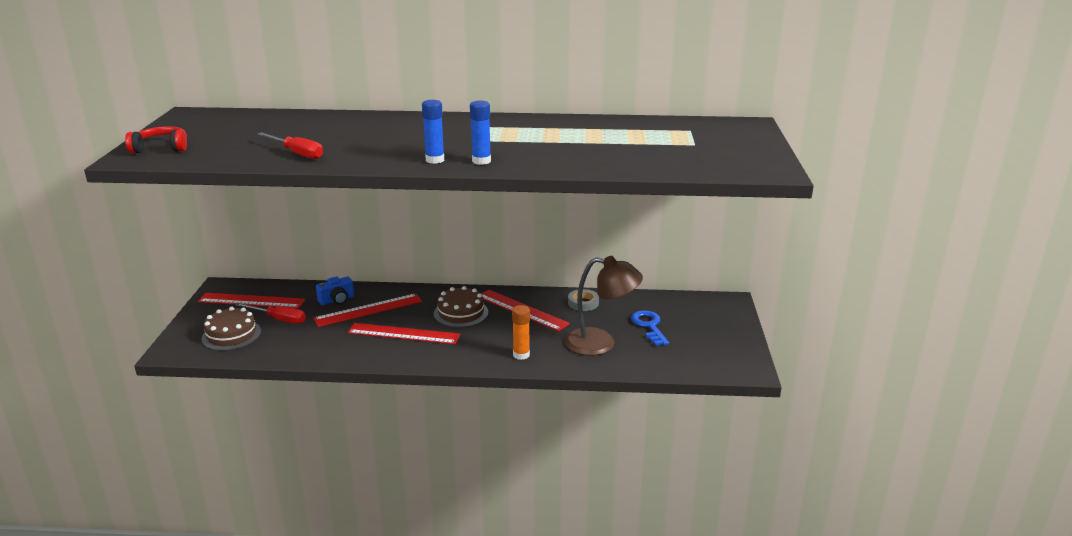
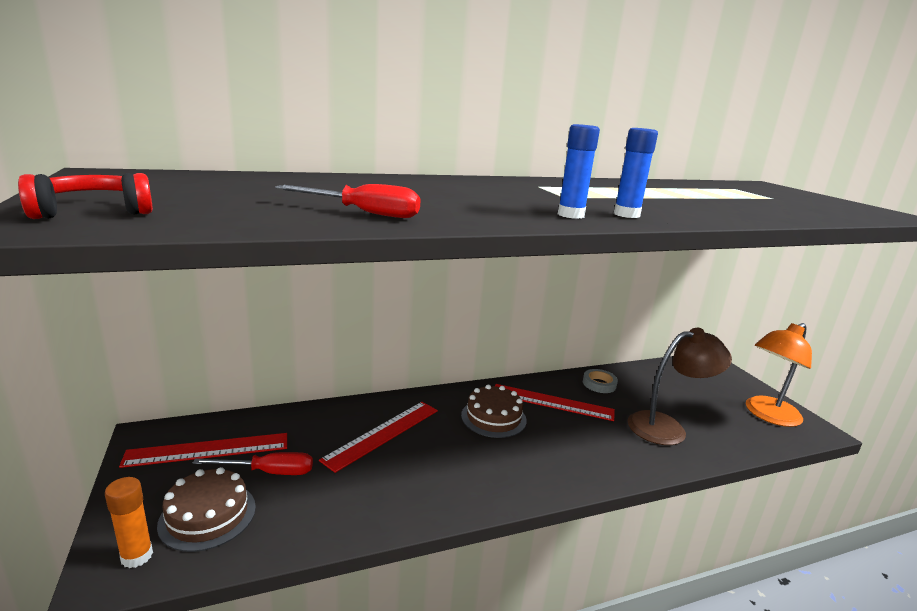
camera: 25 degrees left, 5 degrees down
blue camera [316,276,354,305] -> none
red ruler [347,323,461,344] -> none
orange glue stick [512,305,530,360] -> orange glue stick moved to [105,477,153,568]
blue key [631,310,669,346] -> none
none -> orange lamp [746,323,812,427]

